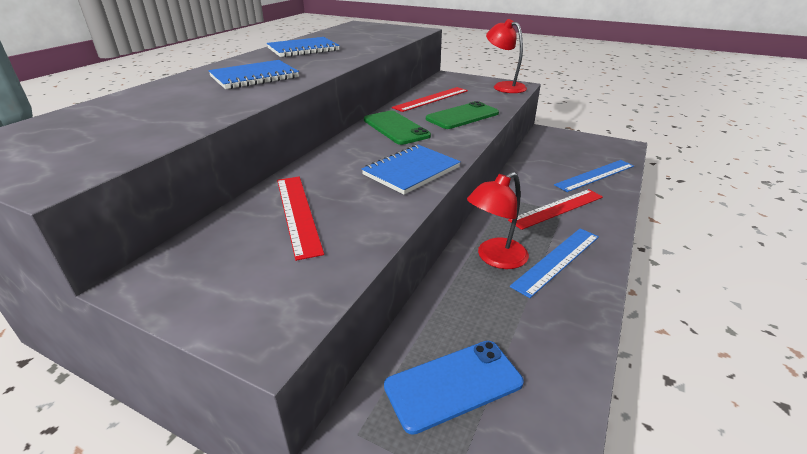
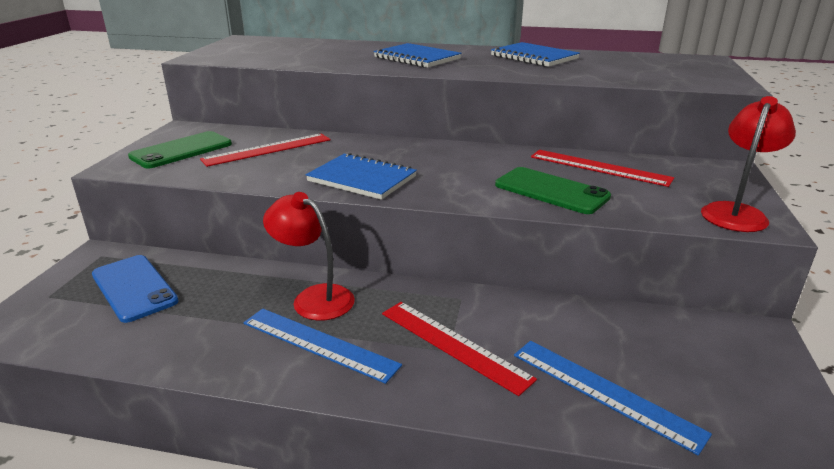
camera: 75 degrees right, 5 degrees down
green phone [364,111,431,145] -> green phone moved to [128,131,232,169]

